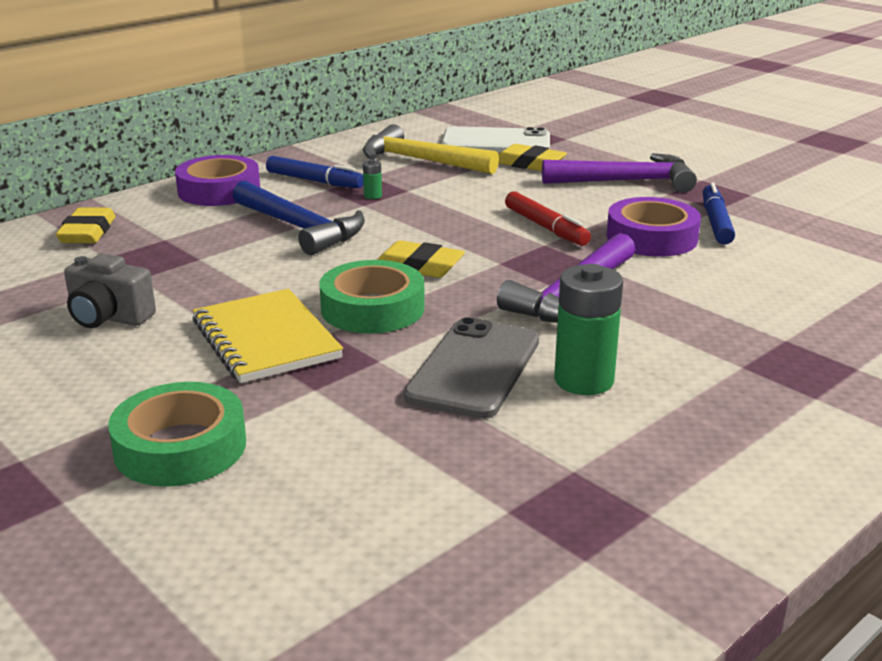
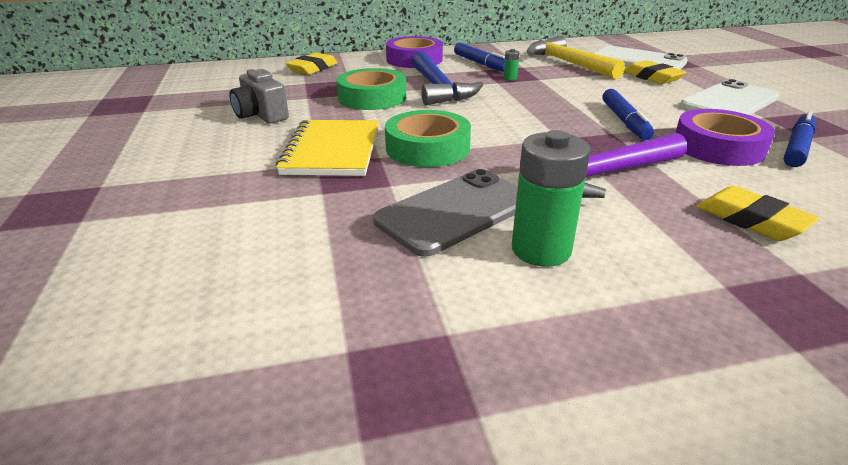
camera: 30 degrees right, 5 degrees up
green tape [108,382,246,487] -> green tape moved to [336,68,406,110]
yellow eraser [377,240,465,278] -> yellow eraser moved to [697,186,820,241]
red marker [505,191,591,246] -> blue marker [603,89,654,140]
purple hammer [542,153,697,193] -> white phone [680,79,780,115]

